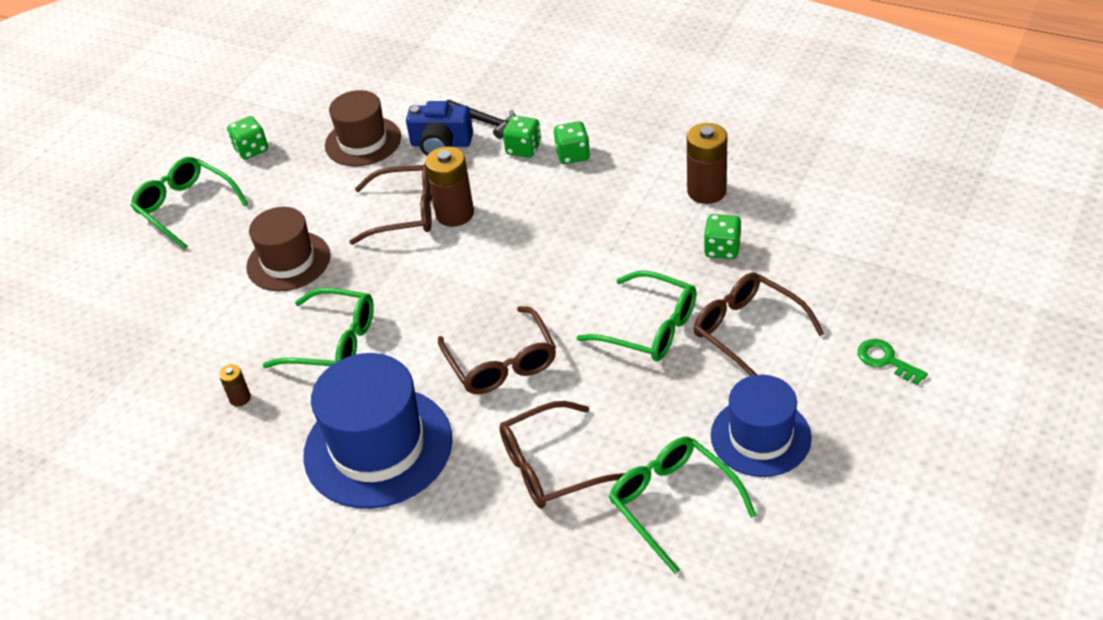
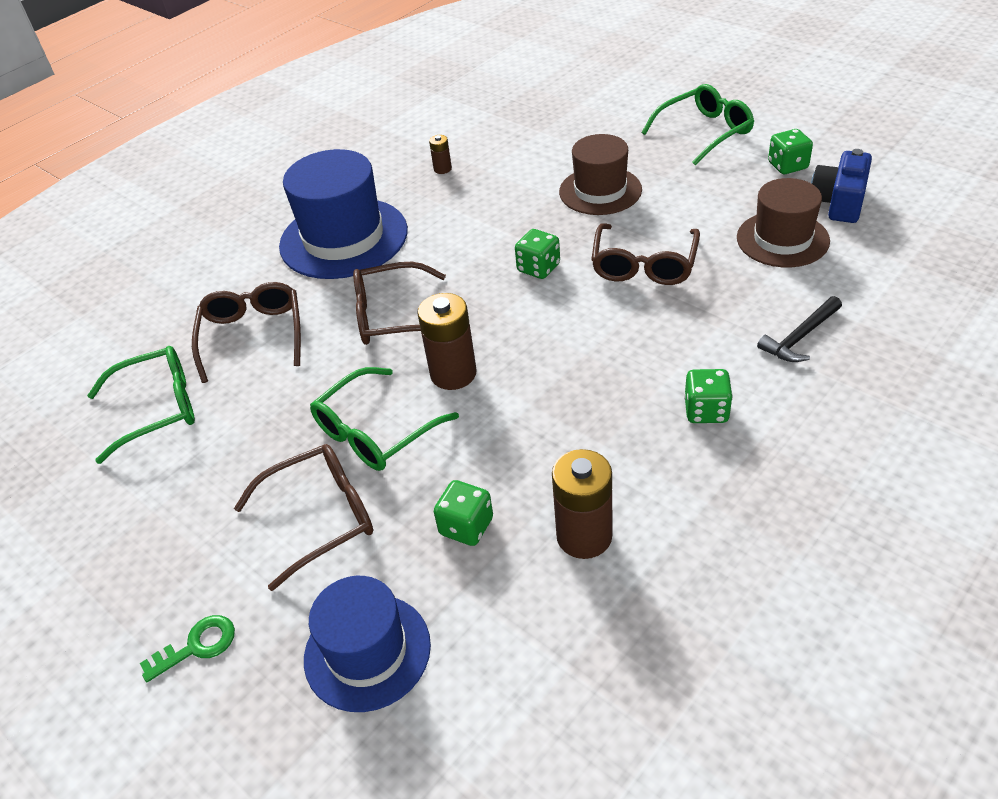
camera: 105 degrees right, 0 degrees up
green glasses [263,288,374,368] -> none
blue camera [406,101,473,156] -> blue camera moved to [811,149,872,223]
brown battery [425,147,474,227] -> brown battery moved to [417,293,476,390]
green dice [503,116,541,158] -> green dice moved to [515,229,560,279]
blue hat [711,375,812,477] -> blue hat moved to [304,576,431,712]

